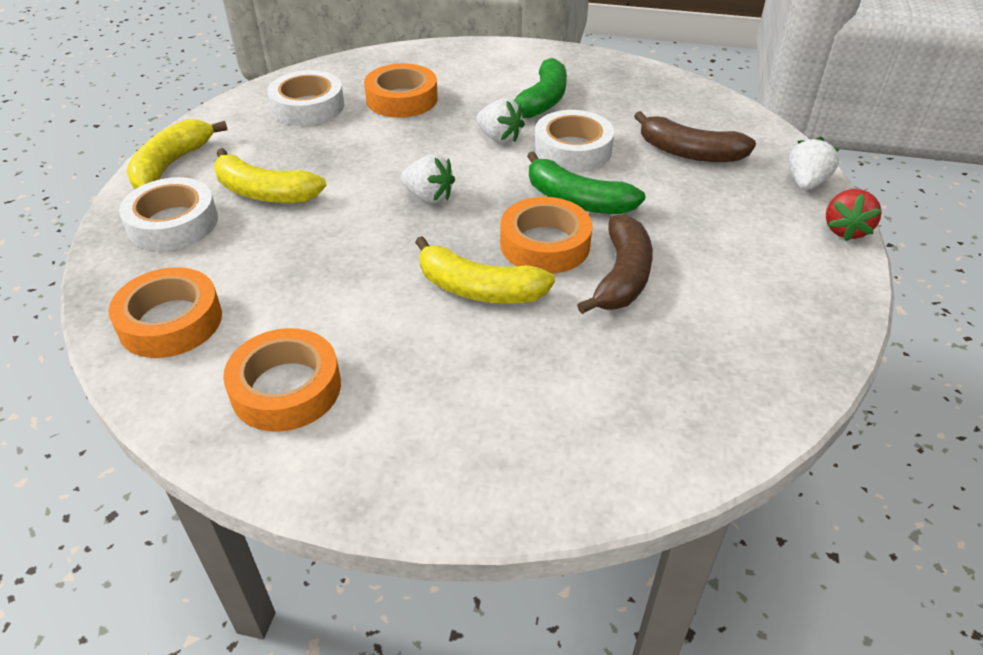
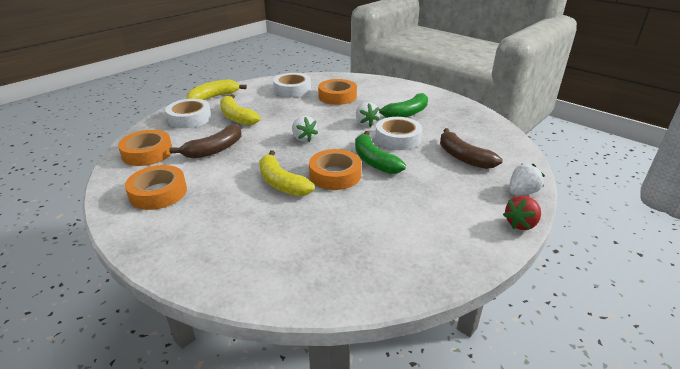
camera: 30 degrees right, 10 degrees down
brown banana [577,214,653,314] -> brown banana moved to [170,124,242,159]

